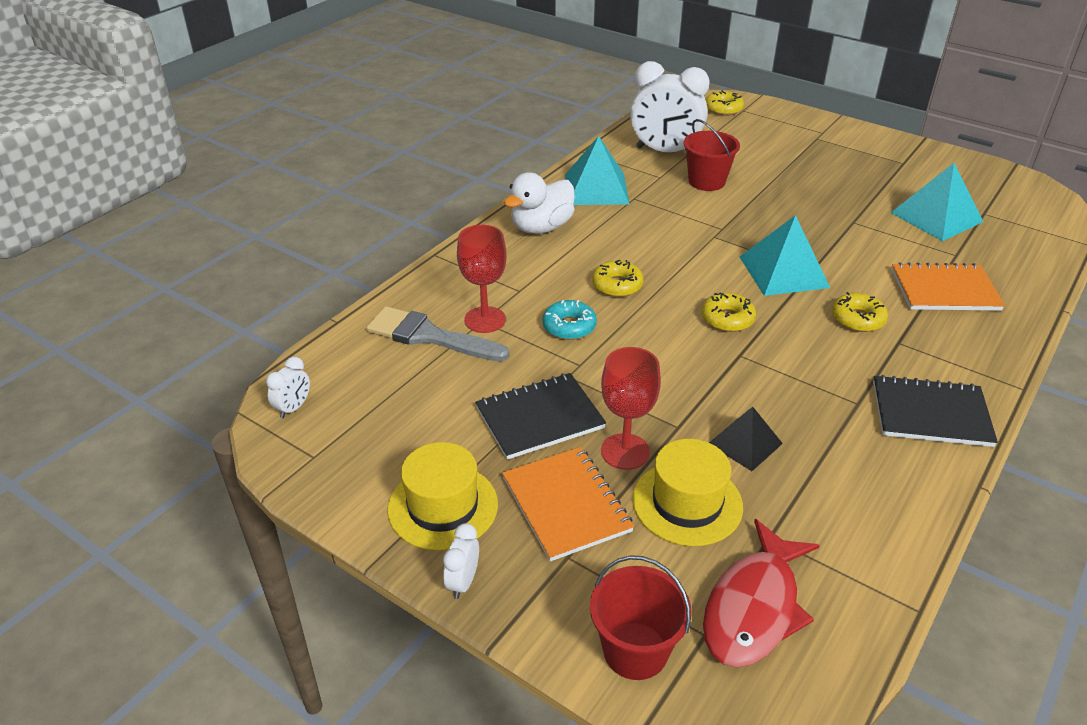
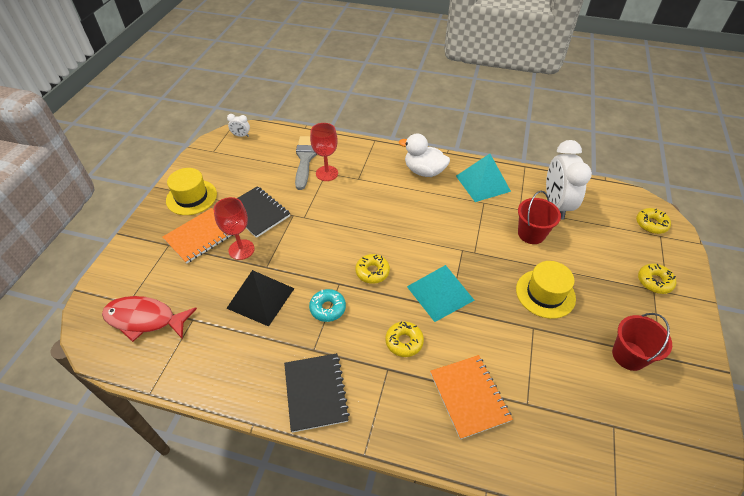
camera: 70 degrees right, 10 degrees up
white clock [443,523,479,599] -> none
turquoise donut [542,300,597,340] -> turquoise donut moved to [309,289,346,322]
red bucket [590,555,692,680] -> red bucket moved to [612,313,672,371]
yellow donut [592,260,644,297] -> yellow donut moved to [638,263,676,294]
yellow hat [633,439,743,546] -> yellow hat moved to [516,261,576,319]
black pyramid [709,407,783,471] -> black pyramid [226,270,295,327], size x1.60
turquoise pyramid [891,163,983,241] -> none

